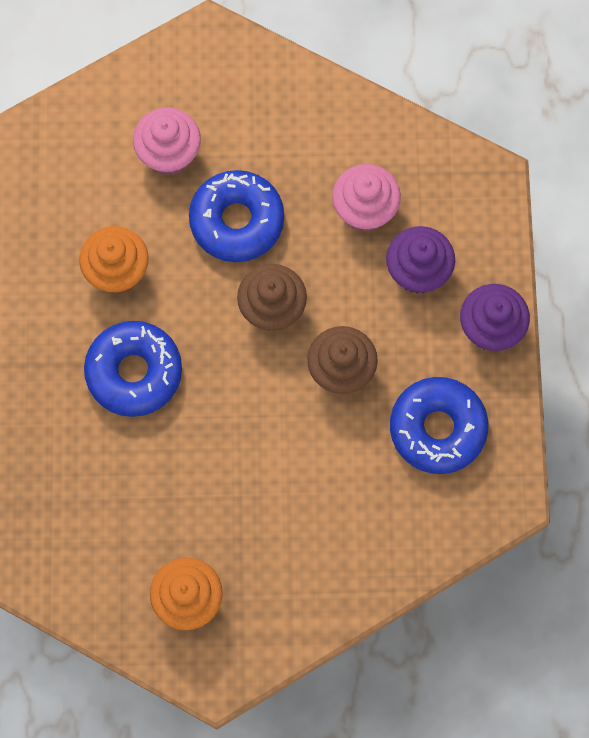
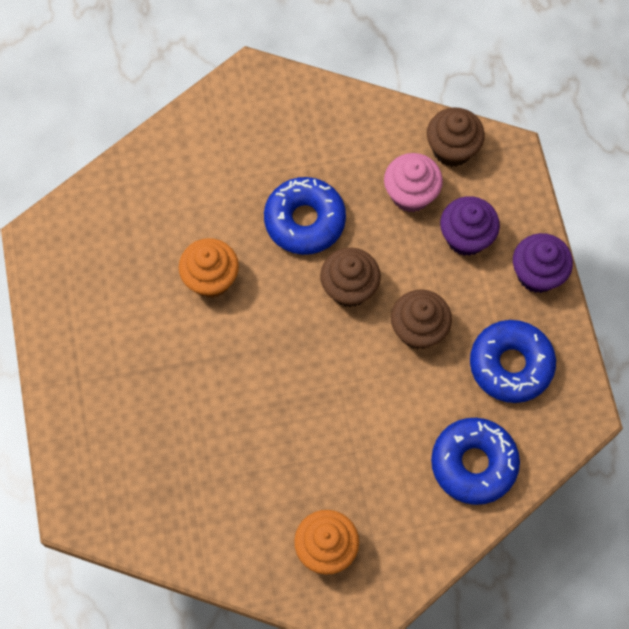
camera: 10 degrees left, 5 degrees down
blue donut [84,321,182,417] -> blue donut moved to [431,418,520,505]
pink cupcake [133,107,201,175] -> none
none -> brown cupcake [427,108,485,167]

